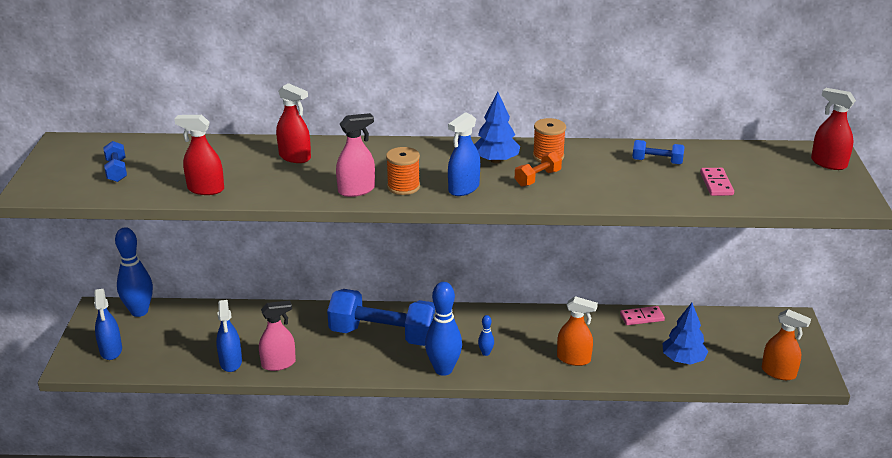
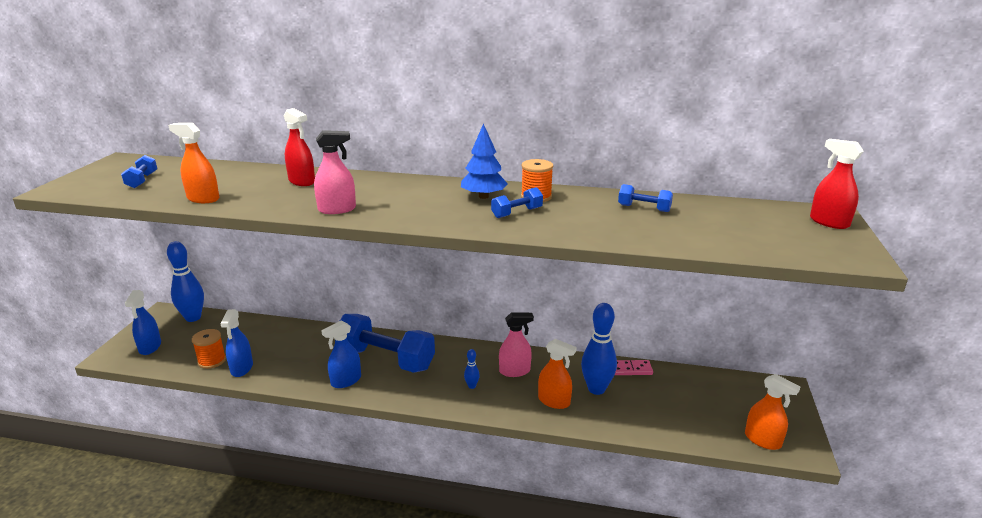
camera: 10 degrees right, 5 degrees down
red spray bottle [174,115,224,195] -> orange spray bottle [168,123,220,203]
pink spray bottle [259,301,296,371] -> pink spray bottle moved to [499,312,534,377]
orange spool [386,147,420,195] -> orange spool moved to [192,329,226,369]
blue bowling pin [425,282,462,376] -> blue bowling pin moved to [581,303,617,395]
blue spray bottle [448,112,480,196] -> blue spray bottle moved to [321,320,361,388]
orange dumbbell [515,151,562,187] -> blue dumbbell [491,187,543,218]
blue tree [663,303,708,365] -> none
pink domino [700,168,734,196] -> none

